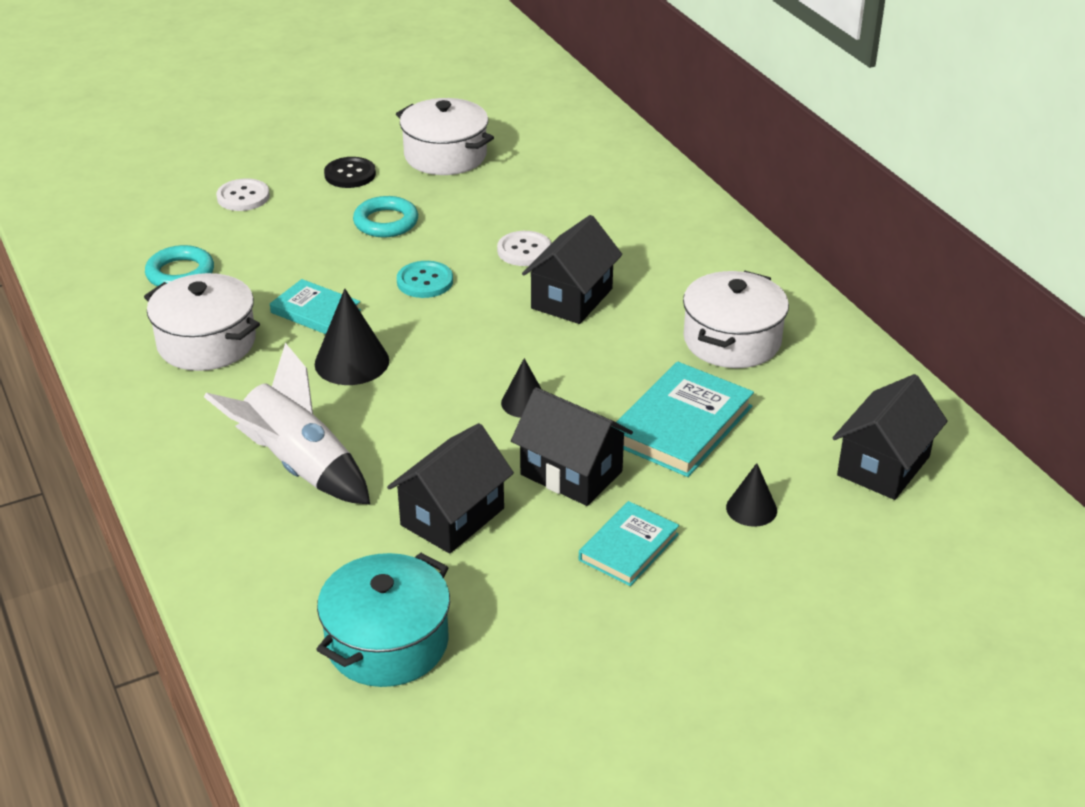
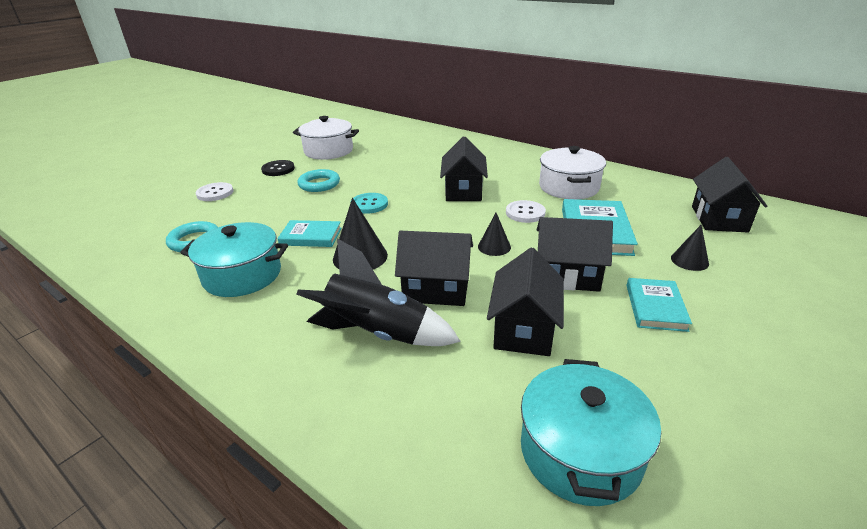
camera: 25 degrees left, 5 degrees down
white pot [144,273,260,371] -> turquoise pot [181,222,288,297]
white rocket [204,343,370,504] -> black rocket [296,238,461,346]
white button [497,231,552,266] -> white button moved to [506,200,546,223]
none -> black house [395,231,473,306]

